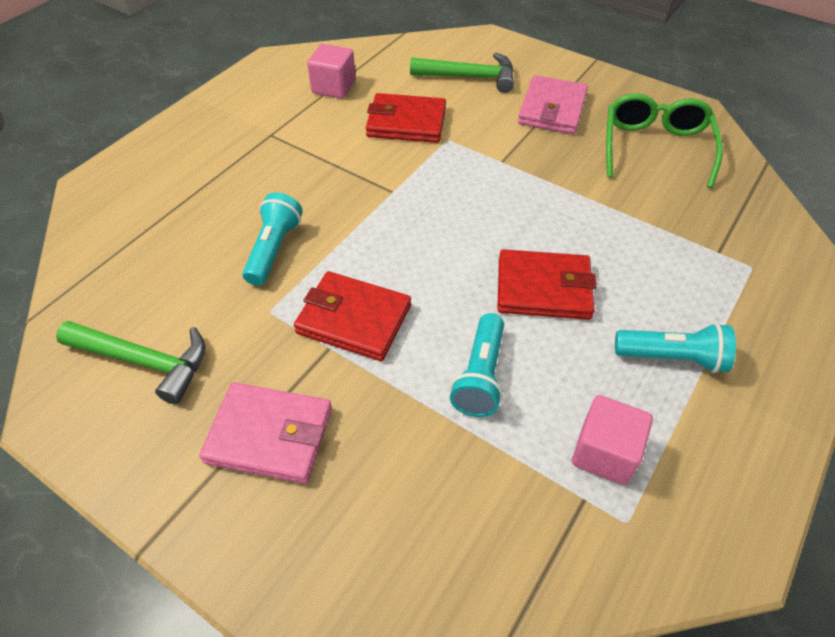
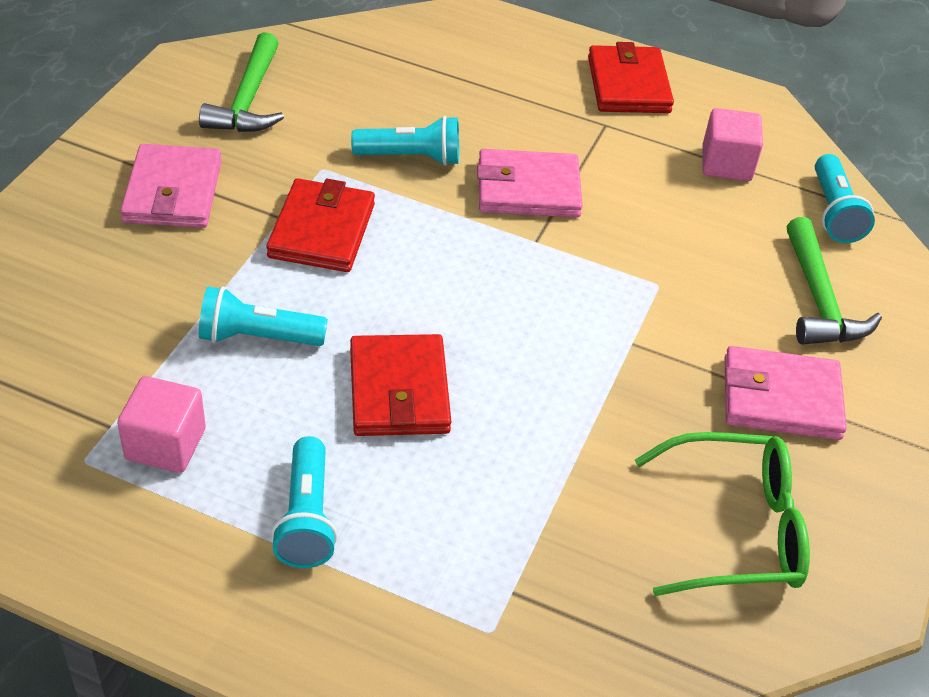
camera: 75 degrees right, 5 degrees down
red wallet [366,93,446,143] -> red wallet moved to [588,42,674,113]
none -> pink wallet [477,149,583,218]
none -> turquoise flashlight [815,154,875,243]

